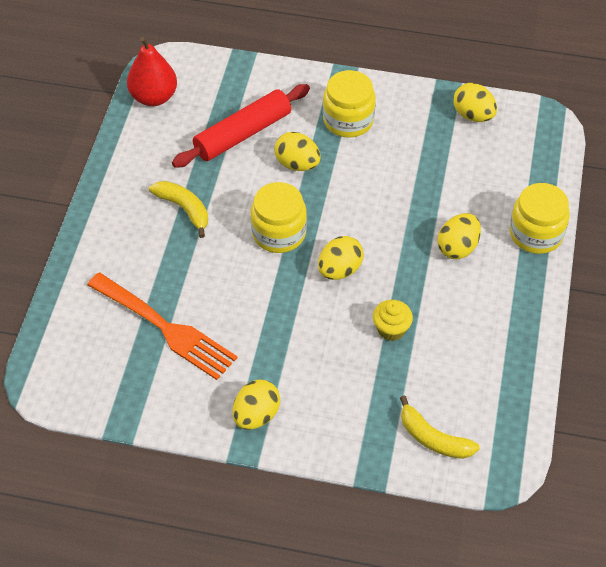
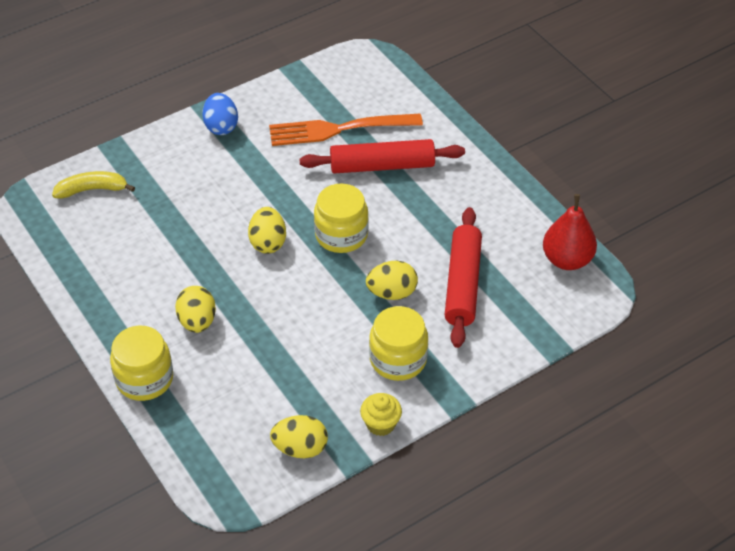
camera: 135 degrees right, 5 degrees down
yellow banana [149,181,208,238] -> none
yellow egg [233,380,280,430] -> blue egg [202,93,238,135]
yellow cupcake [373,300,413,341] -> yellow cupcake moved to [360,393,402,436]
none -> red rolling pin [299,139,465,174]

